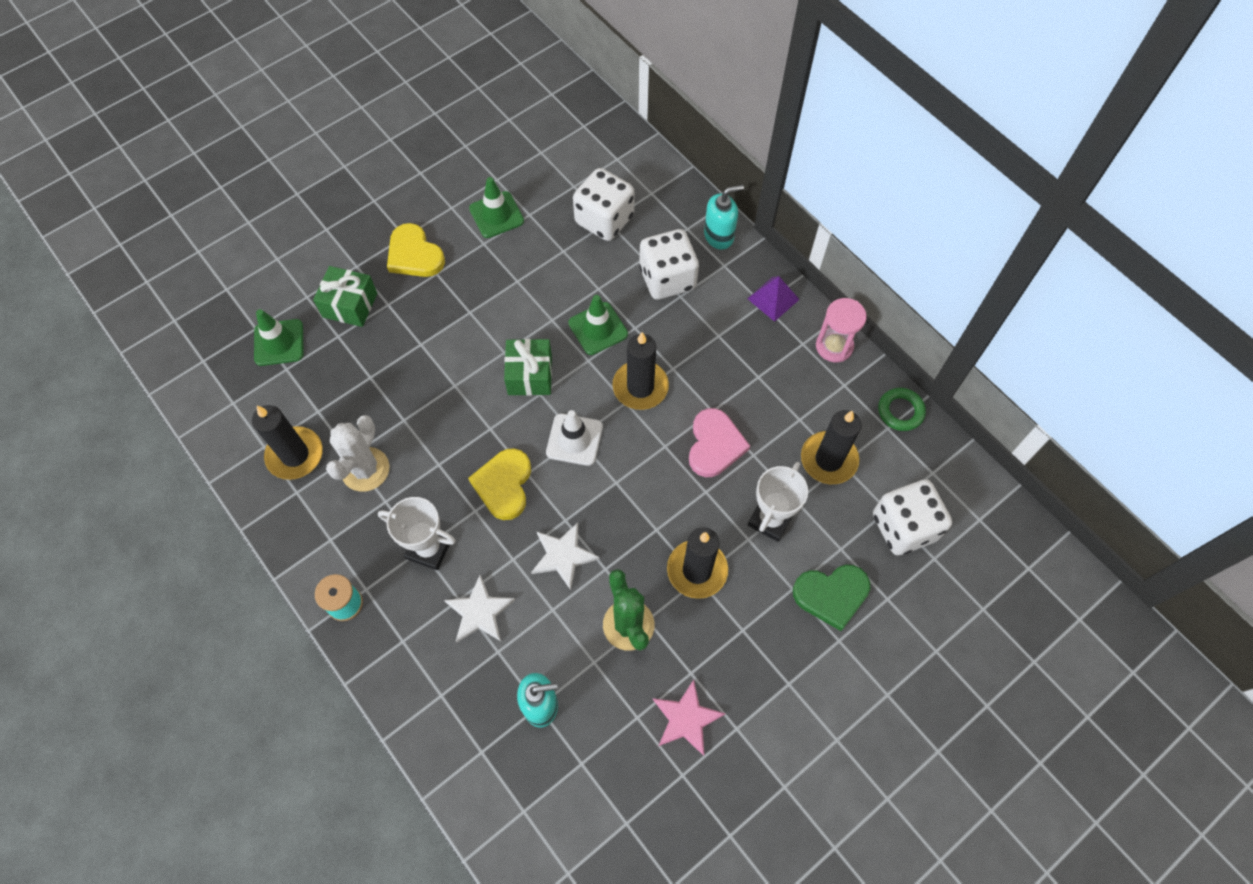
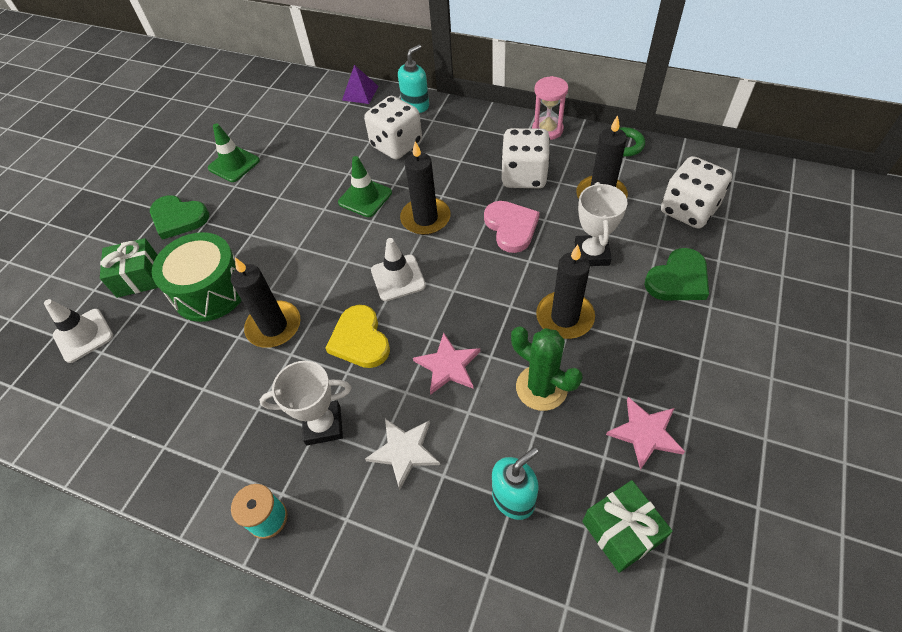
camera: 25 degrees left, 10 degrees down
black candle [252,405,323,480] -> black candle moved to [231,257,300,348]
green traffic cone [254,309,304,366] -> white traffic cone [44,299,113,363]
white cactus [326,415,389,492] -> none
yellow heart [387,223,445,277] -> green heart [150,195,209,240]
green gift [504,339,552,396] -> green gift moved to [582,480,673,573]
white star [531,523,600,590] -> pink star [413,333,480,395]
white dice [573,168,635,241] -> white dice moved to [501,128,550,188]
purple pyramid [747,276,800,322] -> purple pyramid moved to [342,65,379,104]
none -> green drum [152,232,242,322]

